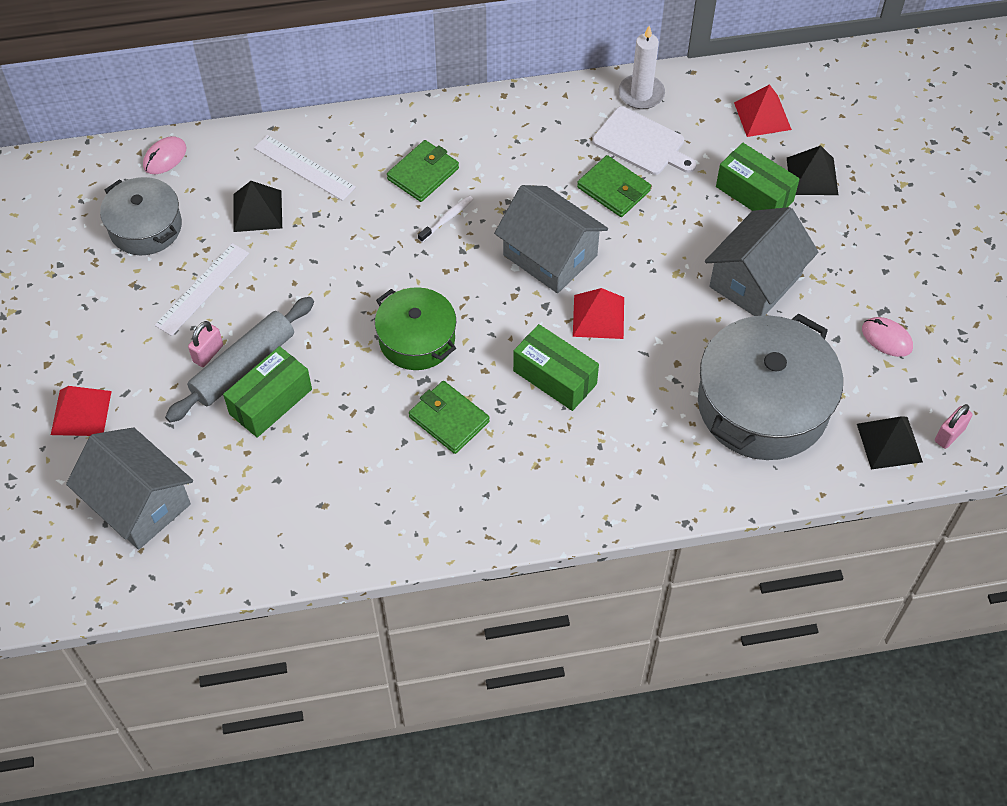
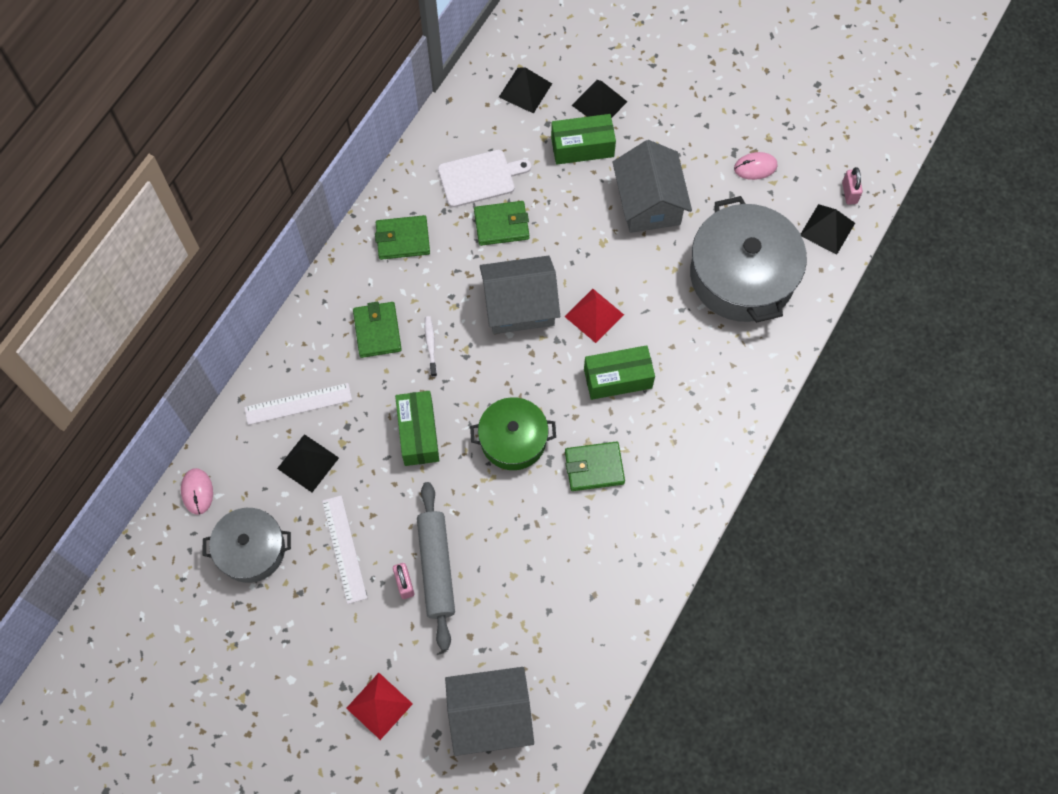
camera: 50 degrees left, 10 degrees up
green box [223,346,312,438] -> green box moved to [395,391,439,466]
white candle [619,26,665,109] -> none
red pyramid [734,84,792,137] -> black pyramid [499,67,552,114]
none -> green wallet [375,215,430,260]

